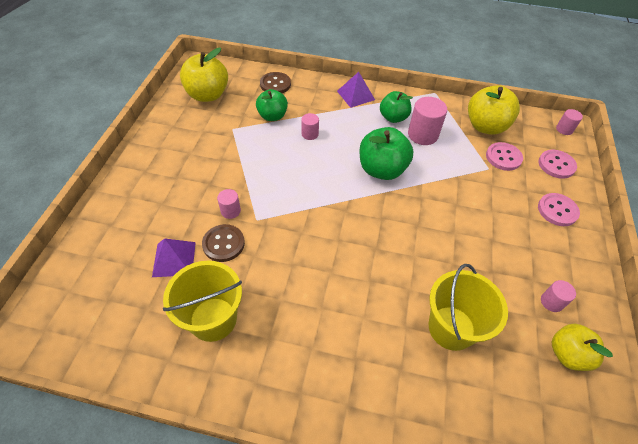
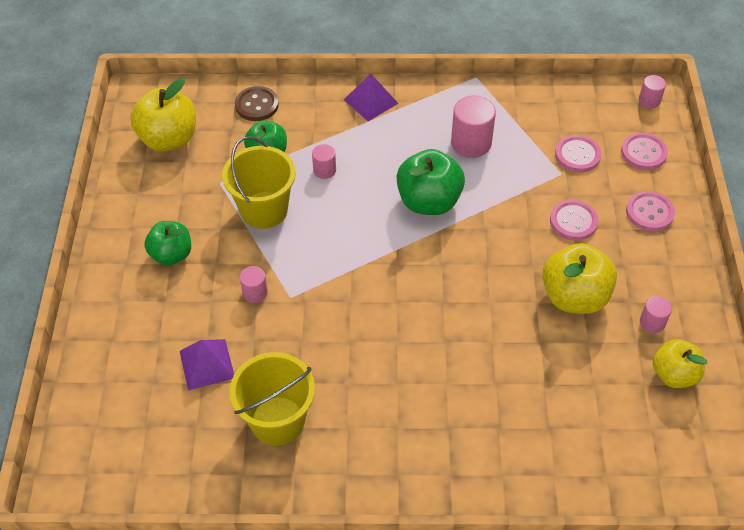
camera: 10 degrees left, 0 degrees up
brown button [202,224,245,262] -> none
green apple [380,91,413,123] -> green apple moved to [144,221,191,266]
yellow bucket [429,264,508,351] -> yellow bucket moved to [222,136,296,229]
yellow apple [468,85,520,135] -> yellow apple moved to [542,243,617,314]
none -> pink button [550,200,599,241]

